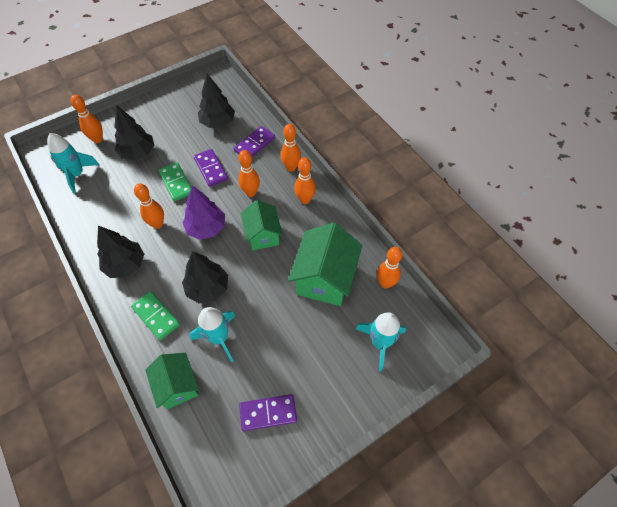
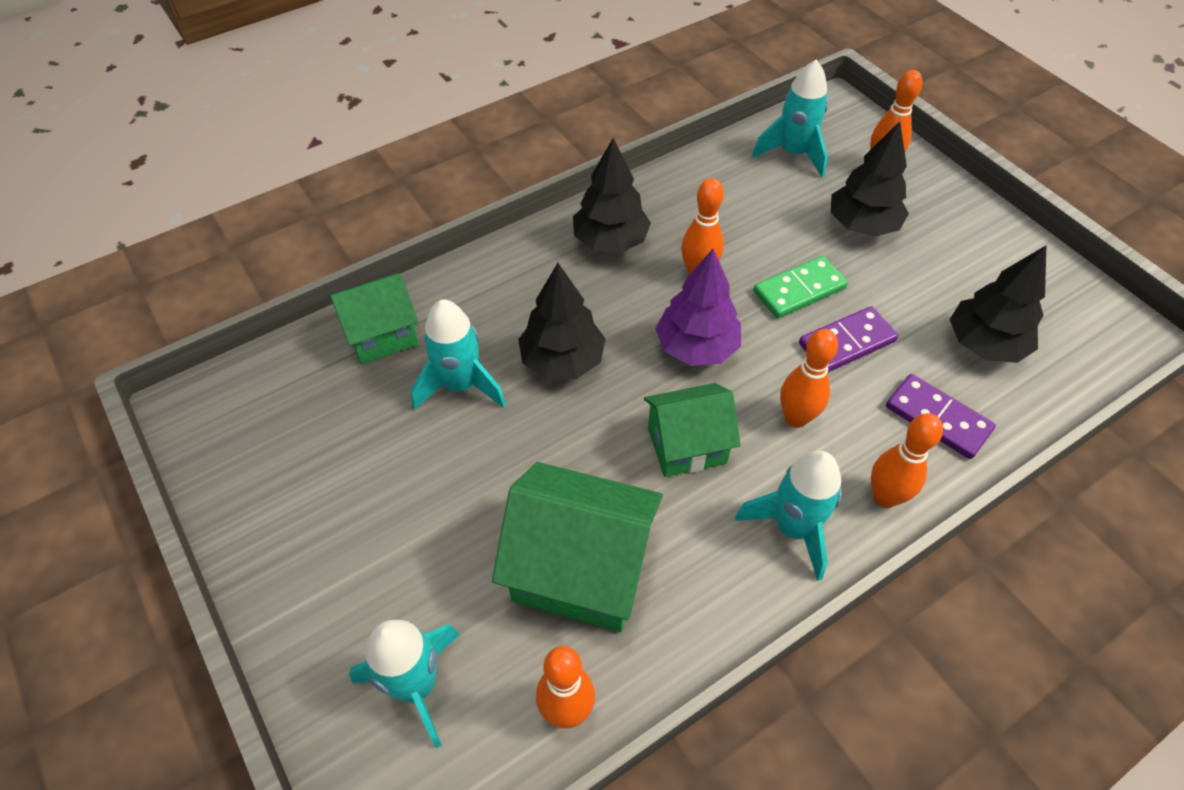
camera: 90 degrees right, 5 degrees down
green domino [131,291,180,341] -> none
purple domino [239,394,297,431] -> none
orange bowling pin [294,158,316,204] -> turquoise rocket [735,451,842,581]

